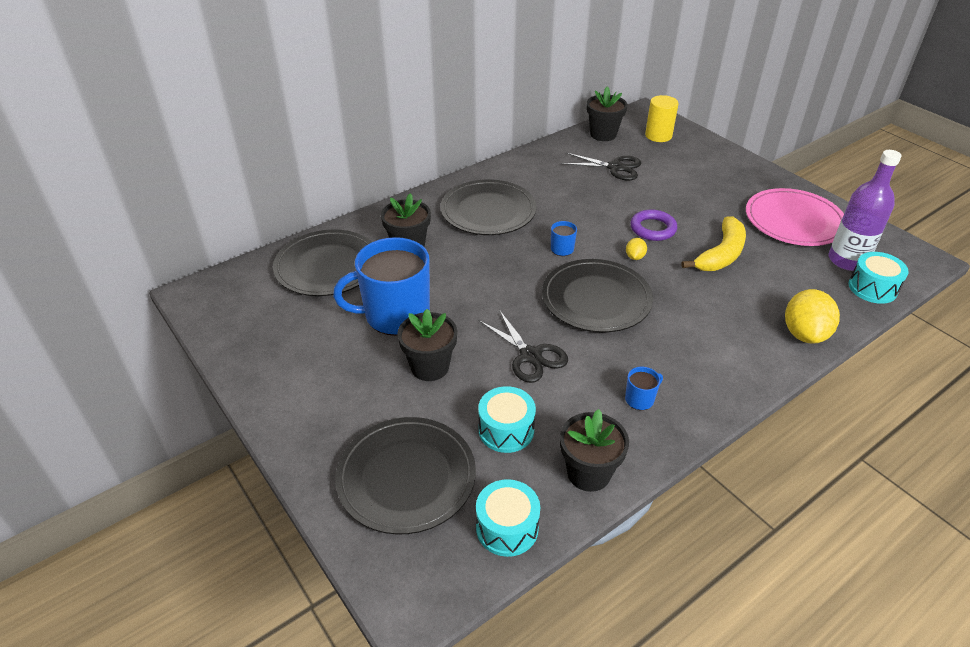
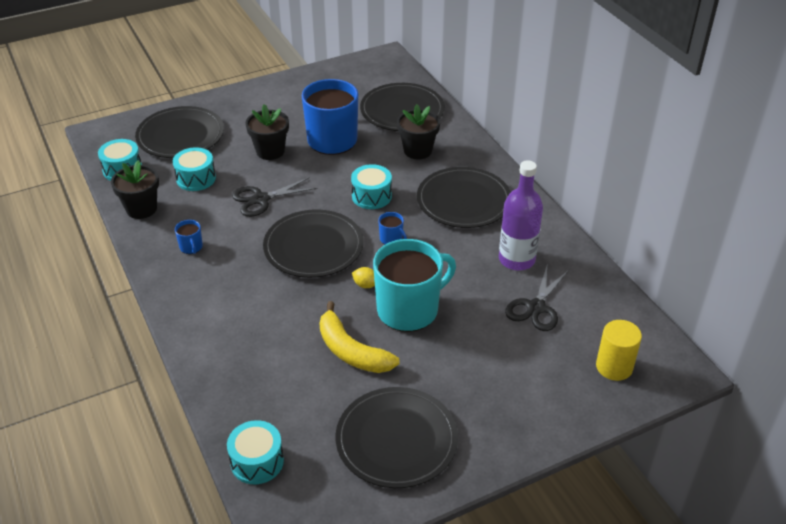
camera: 100 degrees right, 0 degrees up
black flower pot [587,87,628,141] -> none
purple ring [630,209,677,241] -> turquoise mug [373,239,456,332]
pink plate [746,188,844,246] -> black plate [336,387,458,488]
yellow lemon [785,289,840,344] -> none
purple bottle [828,150,901,271] -> purple bottle moved to [499,160,543,271]
none -> turquoise drum [351,164,392,209]

